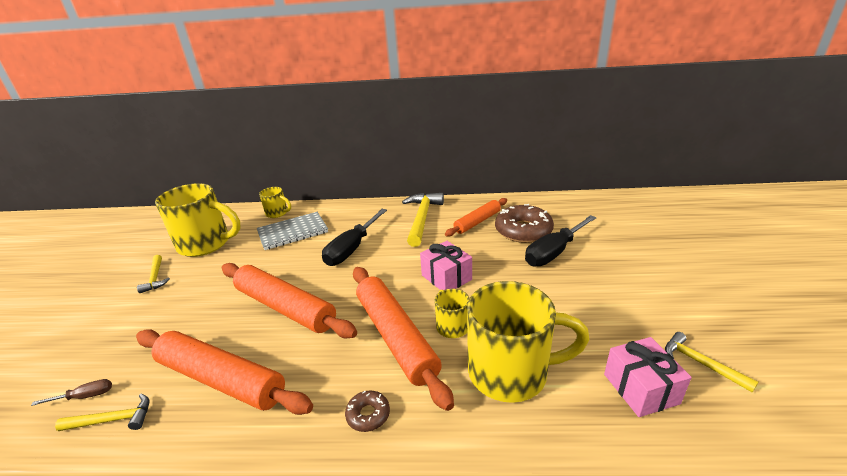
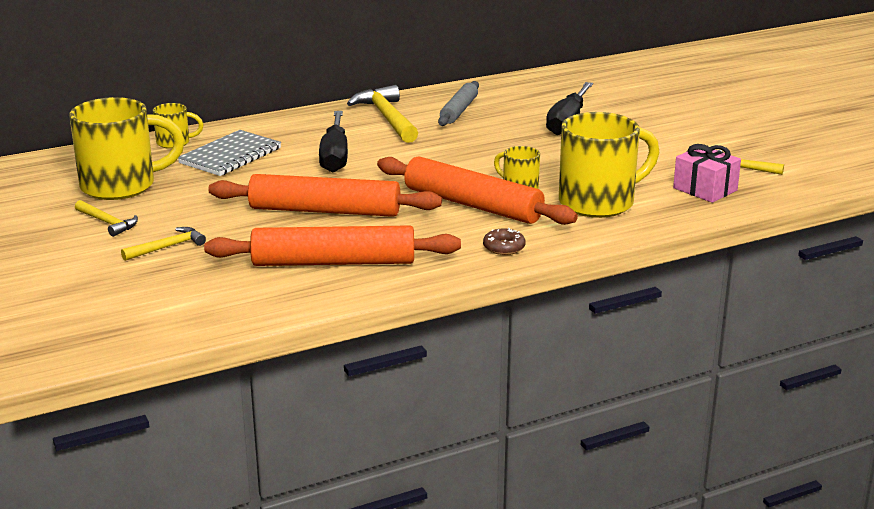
camera: 30 degrees left, 5 degrees down
brown screwdriver [31,379,112,406] -> none
yellow hammer [55,394,150,431] -> yellow hammer moved to [121,227,206,261]
pink gift [420,241,472,290] -> none
orange rolling pin [445,198,507,237] -> grey rolling pin [438,81,479,126]
brown donut [495,204,554,243] -> none

